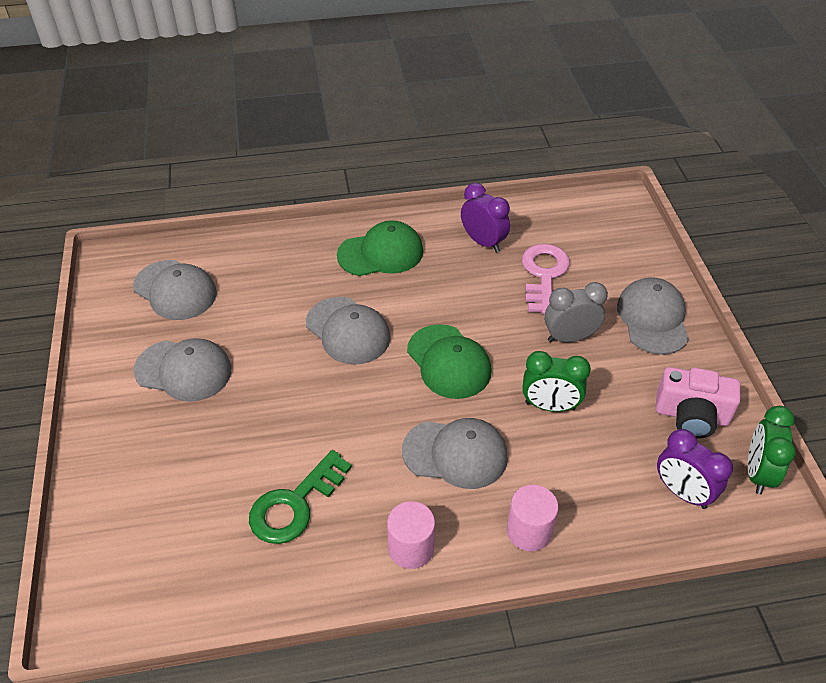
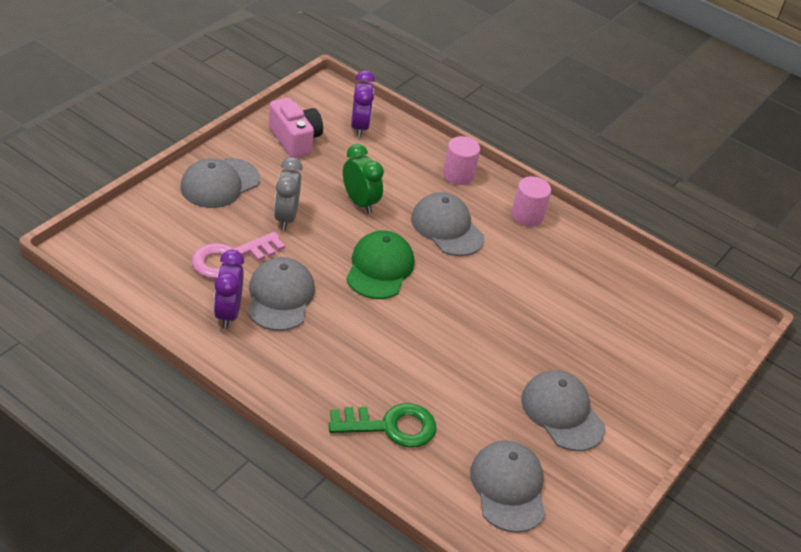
camera: 140 degrees left, 5 degrees down
green key [249,450,352,544] -> green key moved to [328,403,436,448]
grey cap [306,297,391,365] -> grey cap moved to [248,257,315,331]
green cap [337,220,423,276] -> none
grey clock [544,282,608,342] -> grey clock turned 60 degrees clockwise [274,157,303,230]
green clock [748,406,796,495] -> none

